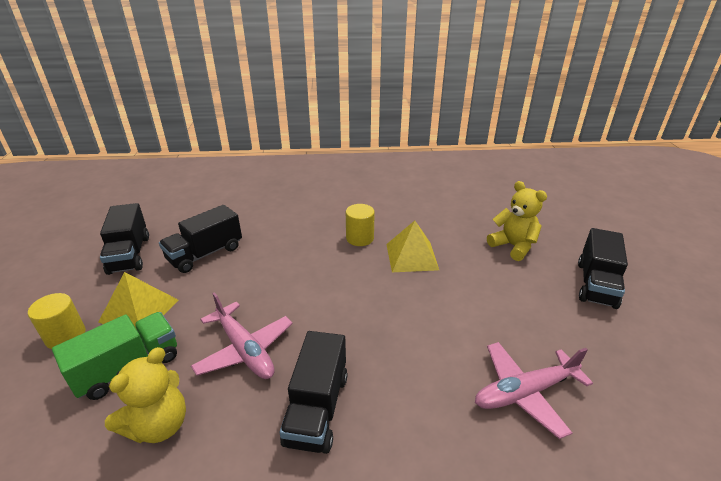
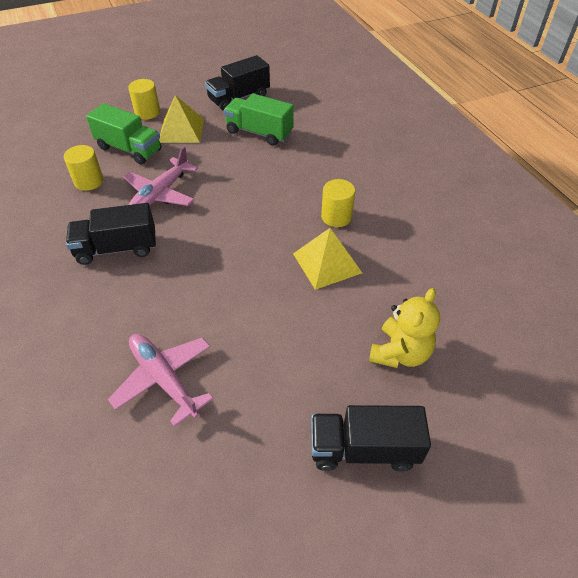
camera: 70 degrees right, 15 degrees up
yellow teddy bear [105,347,186,443] -> yellow cylinder [64,145,104,191]
black truck [159,205,242,273] -> green truck [224,94,294,146]

